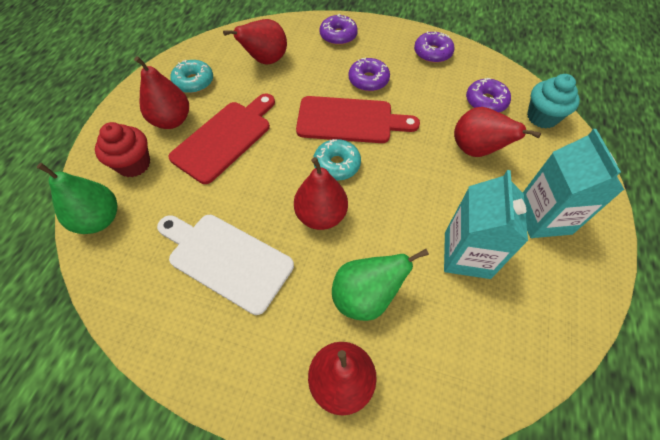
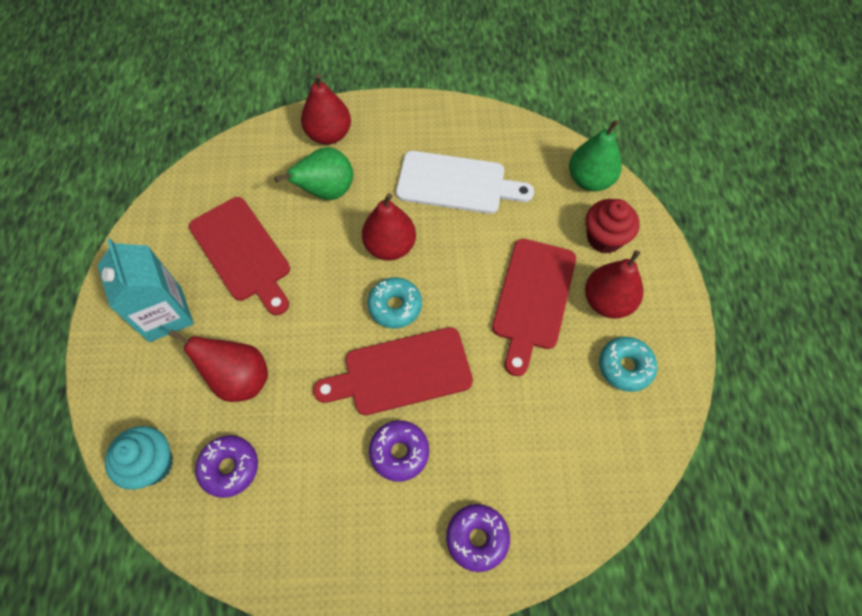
camera: 160 degrees right, 5 degrees up
red pear [223,19,287,65] -> none
purple donut [414,31,454,63] -> none
turquoise carton [444,170,528,279] -> red cutting board [189,197,290,315]

